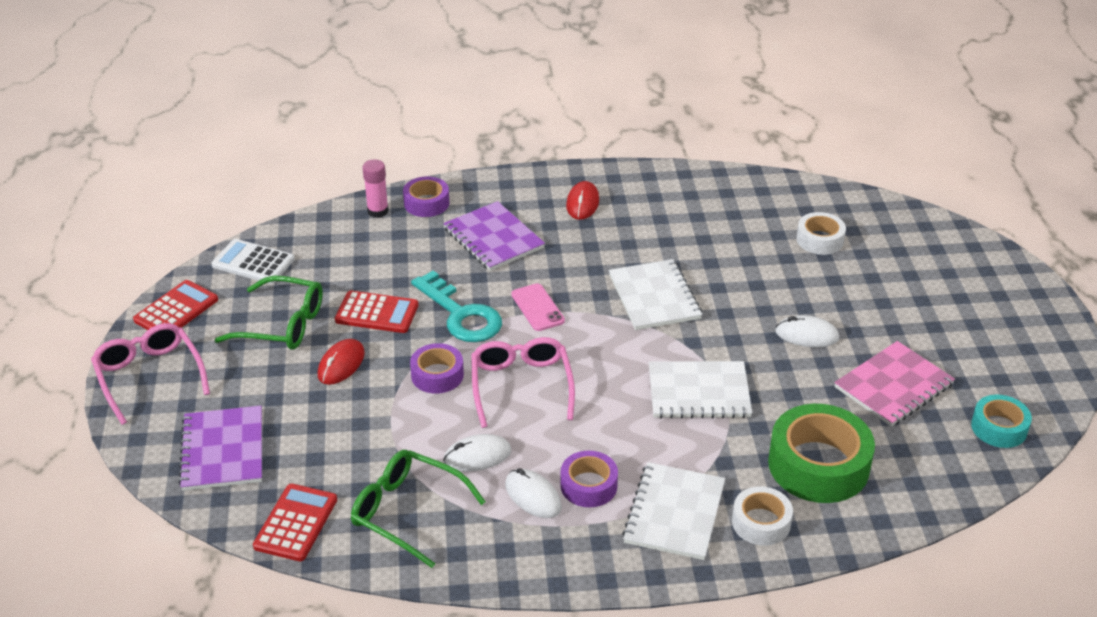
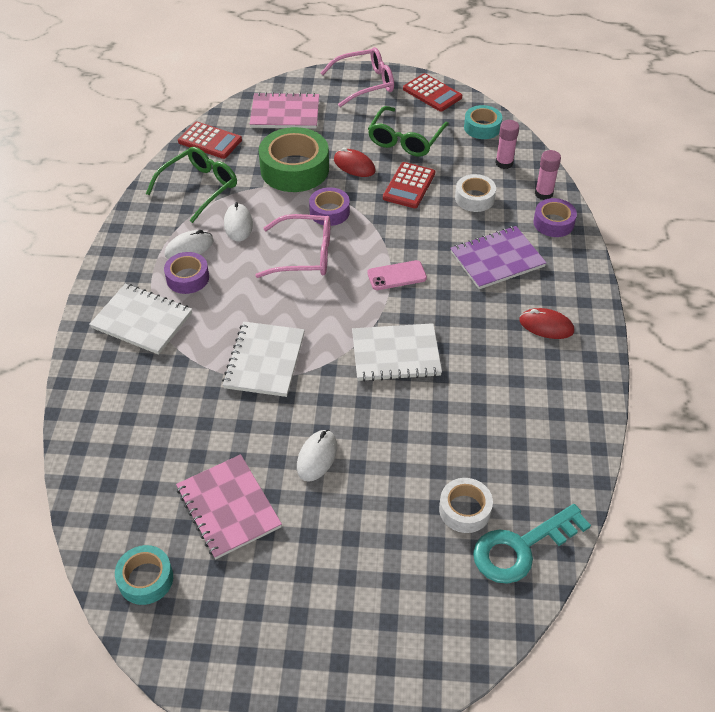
camera: 100 degrees right, 10 degrees up
purple notebook [178,406,262,491] -> pink notebook [250,92,319,129]
white calculator [211,239,295,284] -> turquoise tape [464,105,502,139]
turquoise key [411,271,502,342] -> turquoise key moved to [473,504,591,584]
white tape [732,486,793,546] -> white tape moved to [455,174,496,212]
green tape [768,404,875,503] -> green tape moved to [259,127,329,192]
none -> pink glue stick [495,120,519,169]

